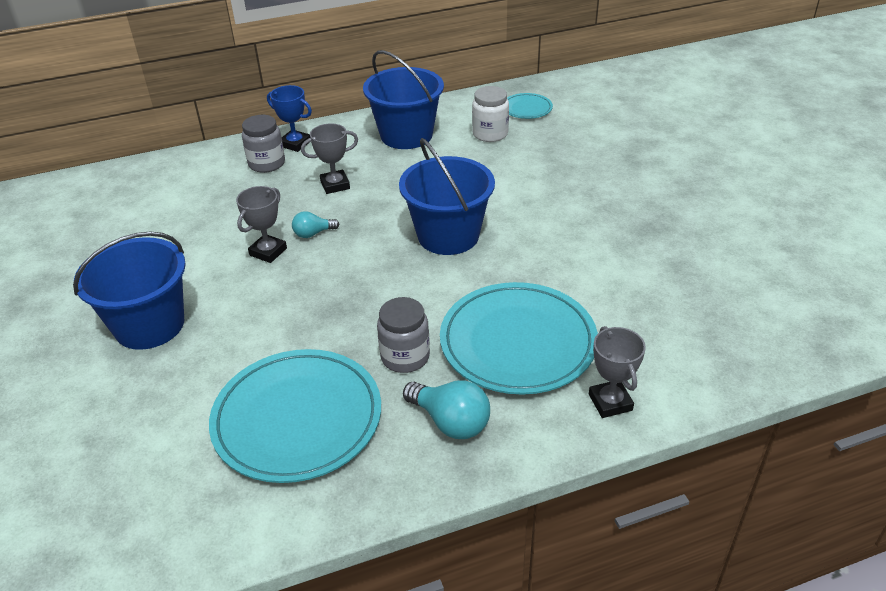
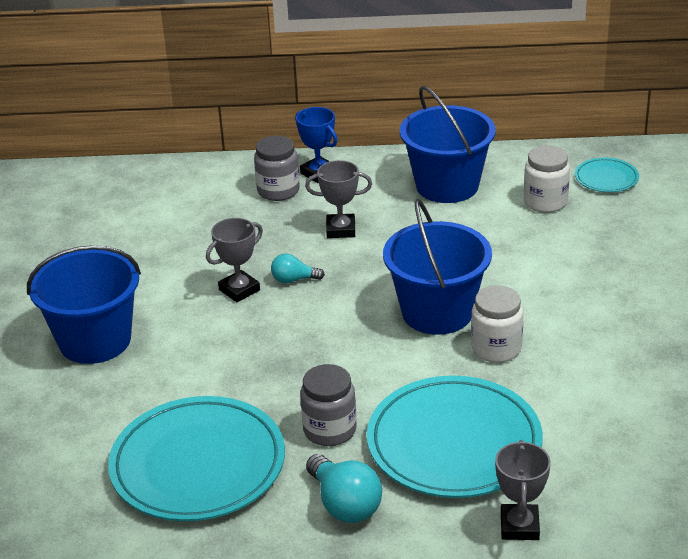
camera: 20 degrees right, 5 degrees down
none -> white jar [471,285,523,363]

